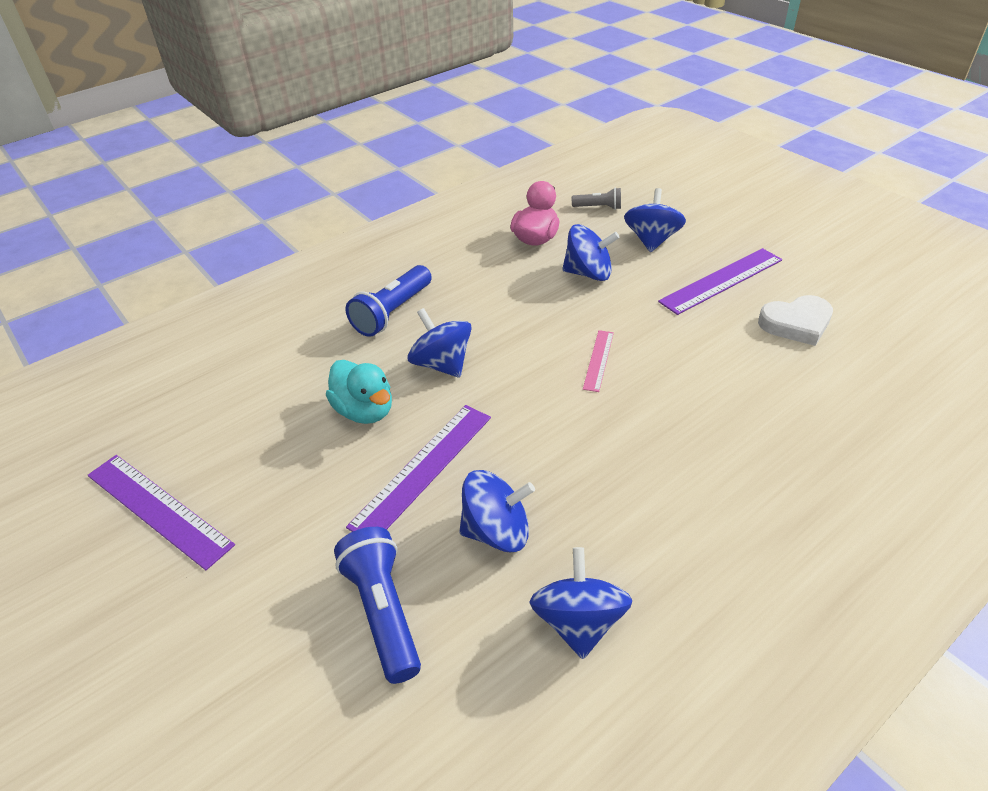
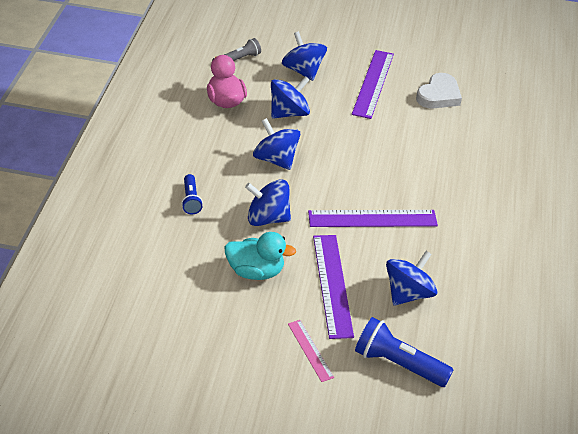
camera: 45 degrees left, 0 degrees up
purple ruler [88,455,235,570] -> purple ruler moved to [308,210,438,227]
blue flashlight [346,265,432,337] -> blue flashlight [181,174,203,214], size x0.58
blue spinning top [529,547,632,659] -> blue spinning top moved to [253,118,300,170]
pink ruler [583,330,614,392] -> pink ruler moved to [288,320,334,382]

